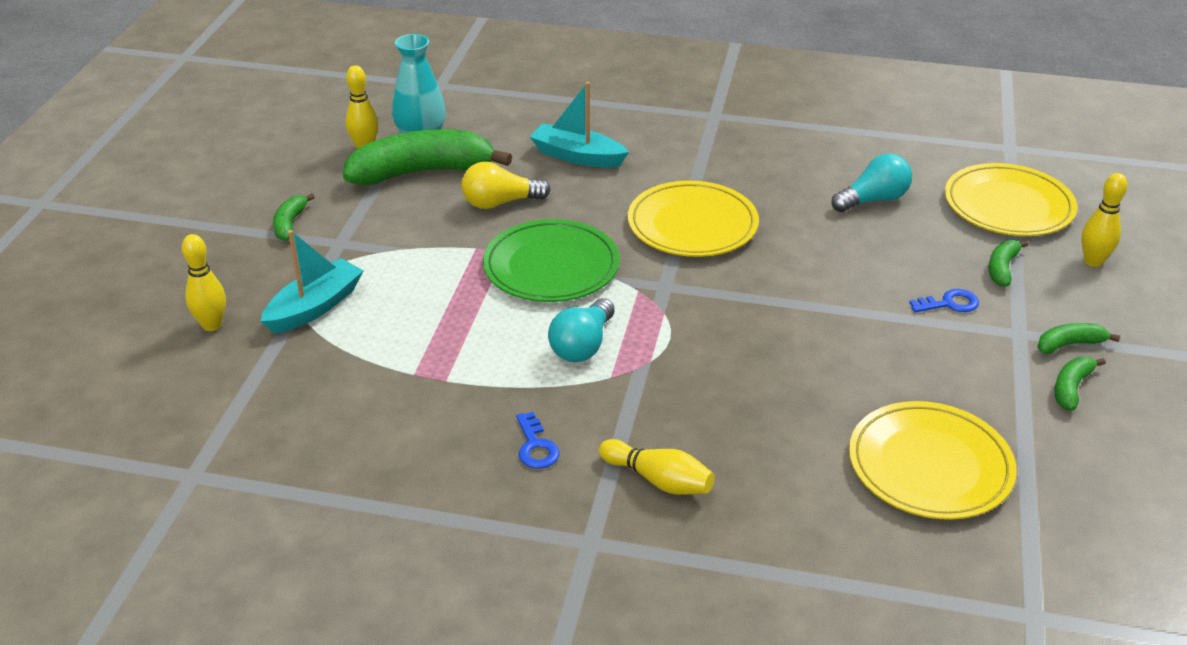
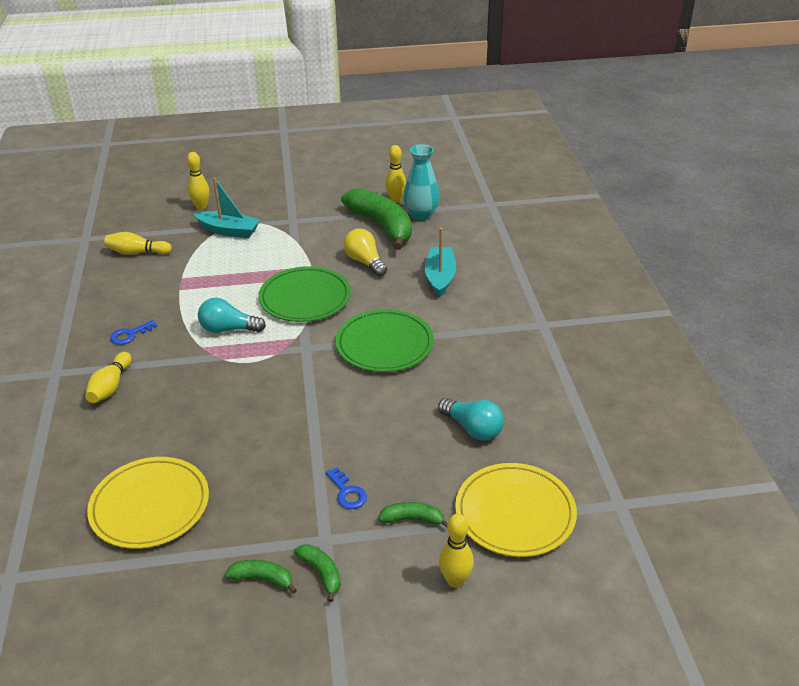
camera: 70 degrees right, 0 degrees up
green banana [273,193,315,241] -> none
yellow plate [628,181,759,257] -> green plate [335,309,434,372]
none -> yellow bowling pin [104,232,172,255]

